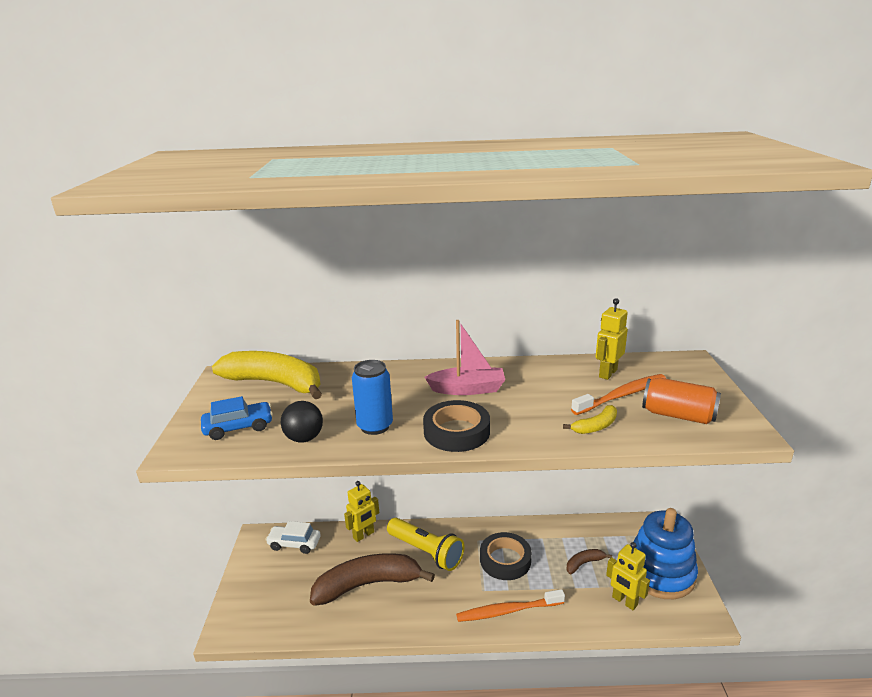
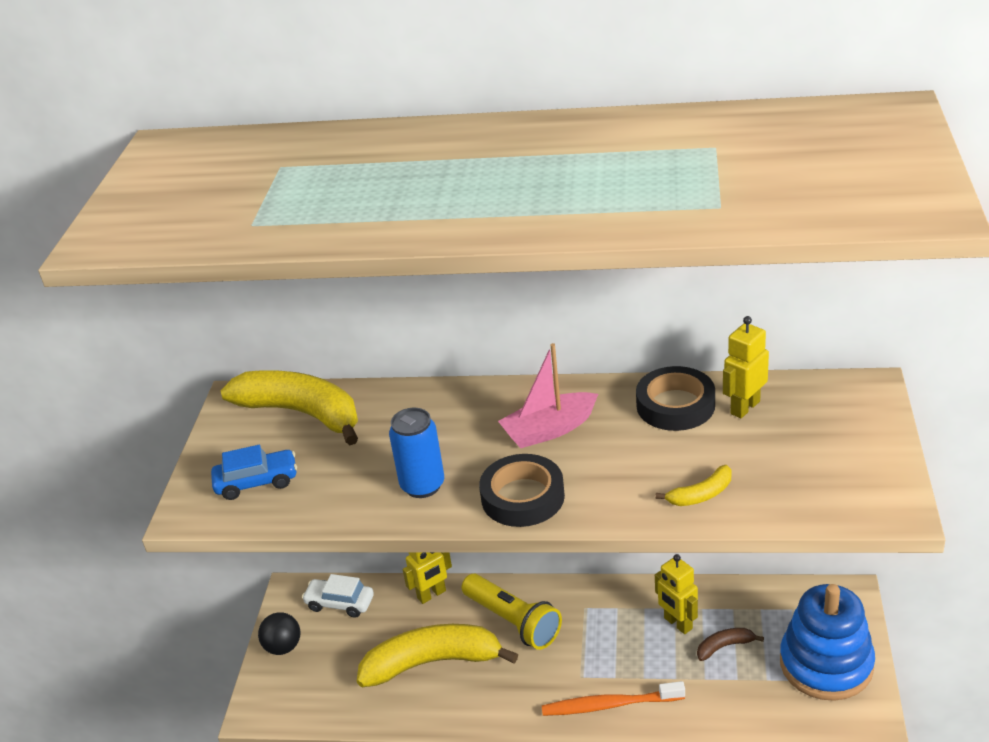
camera: 10 degrees right, 10 degrees up
black ball [281,401,323,442] -> black ball moved to [258,612,300,655]
brown banana [310,553,435,606] -> yellow banana [357,624,518,687]
pink boat [425,320,505,395] -> pink boat turned 150 degrees clockwise [498,343,598,448]
black tape [480,532,532,580] -> black tape moved to [636,366,715,431]
orange toothbrush [571,374,666,415] -> none
yellow robot [606,542,650,610] -> yellow robot moved to [655,554,698,634]
orange can [642,378,721,424] -> none

